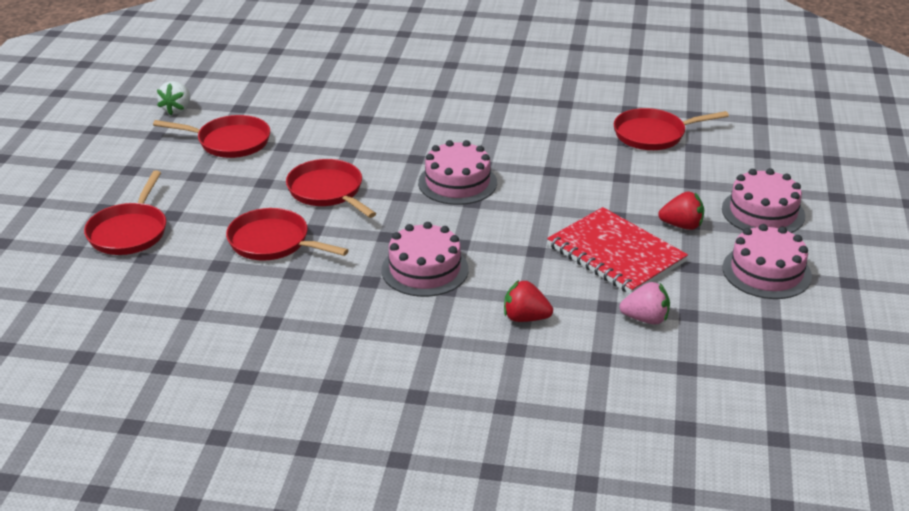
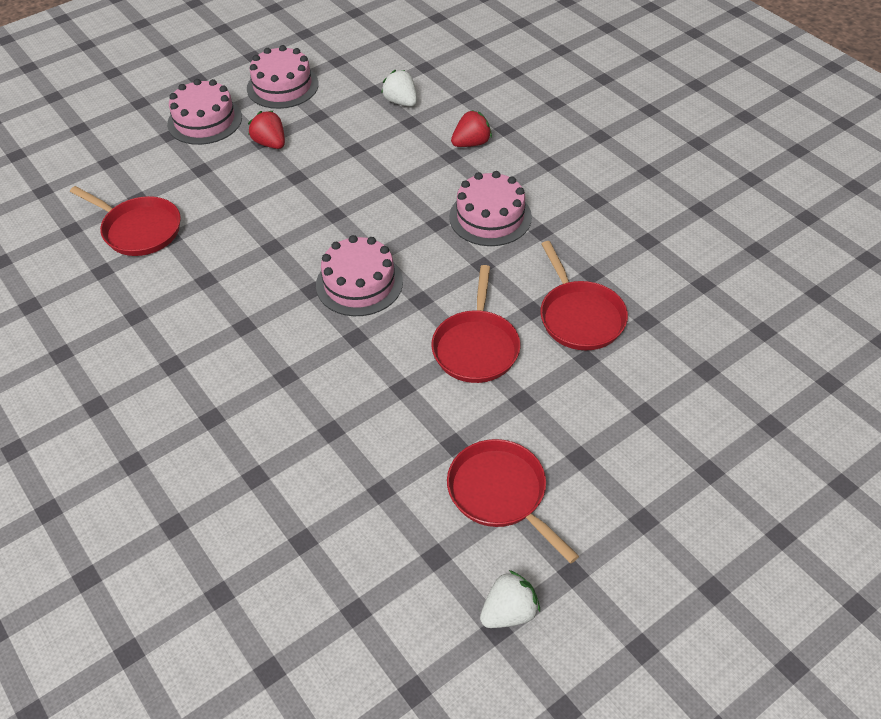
camera: 135 degrees left, 15 degrees up
red pan [84,170,166,255] -> none
red strawberry [504,280,553,322] -> red strawberry turned 90 degrees counterclockwise [451,110,492,147]
red notebook [547,207,688,294] -> none
pink strawberry [620,282,670,325] -> white strawberry [381,70,417,106]

